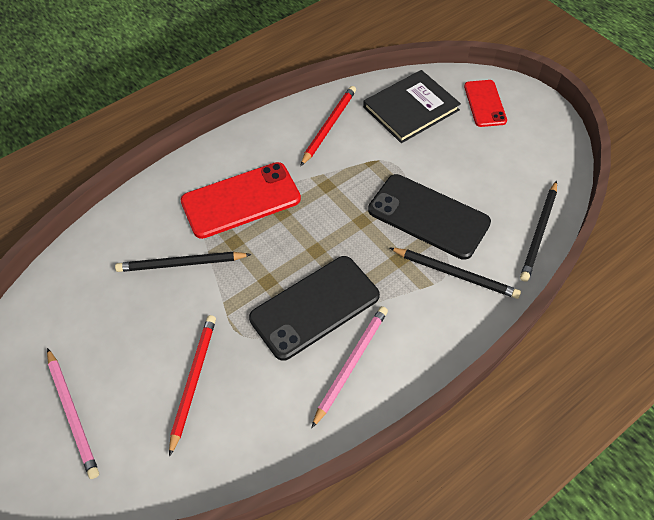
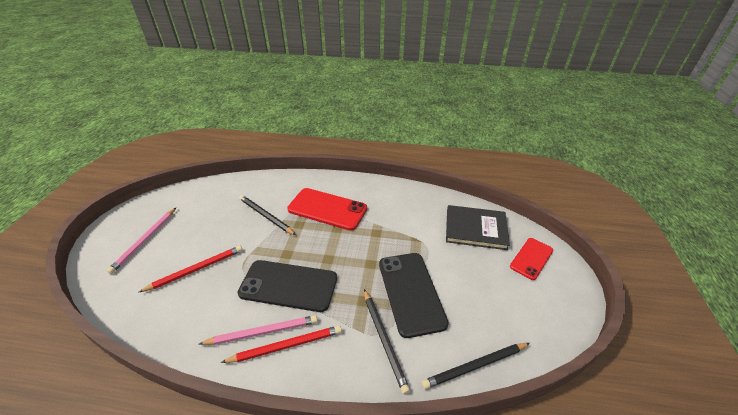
camera: 45 degrees right, 15 degrees down
red pencil [300,86,356,166] -> red pencil moved to [221,325,342,363]

